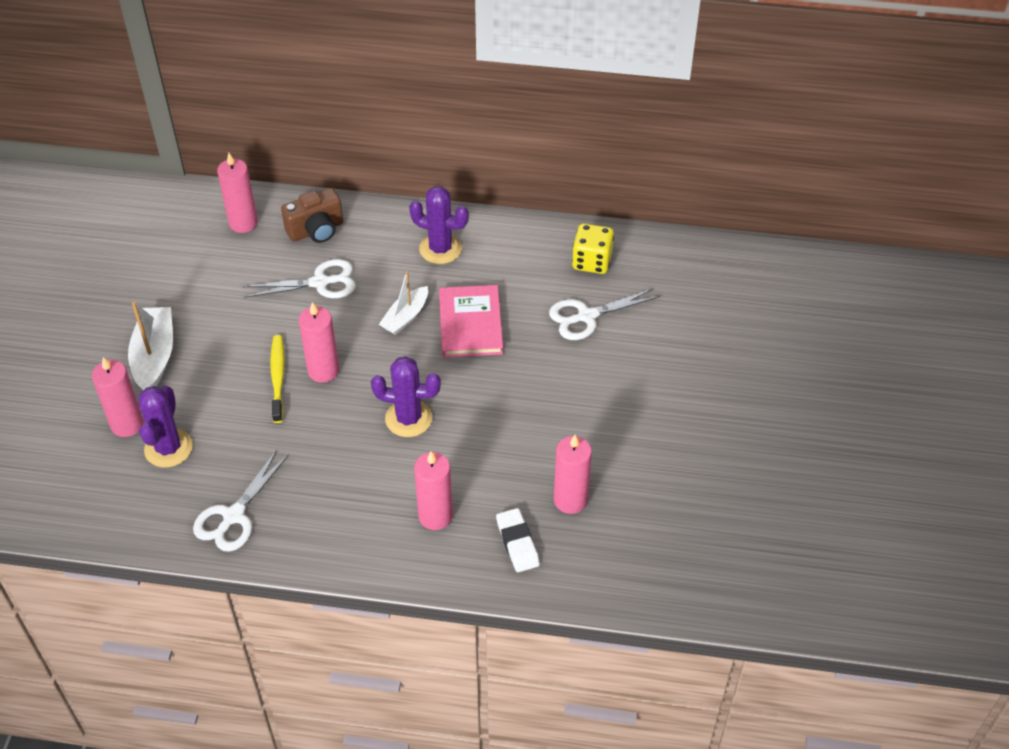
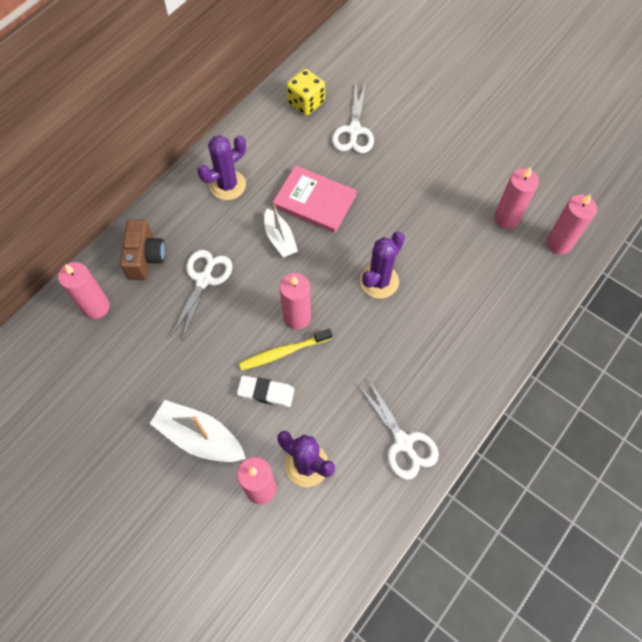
camera: 60 degrees left, 15 degrees up
yellow toothbrush [270,335,285,423] -> yellow toothbrush turned 45 degrees counterclockwise [239,329,332,370]
pink candle [414,452,453,530] -> pink candle moved to [546,194,597,254]
white eraser [496,508,540,572] -> white eraser moved to [237,375,295,407]

